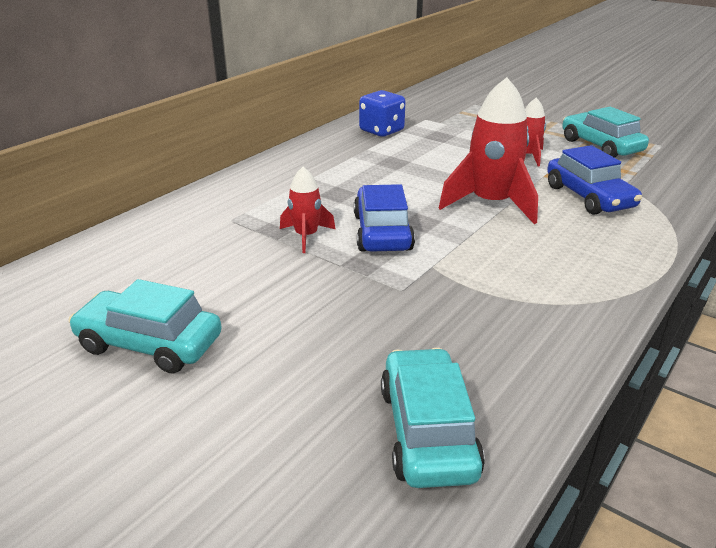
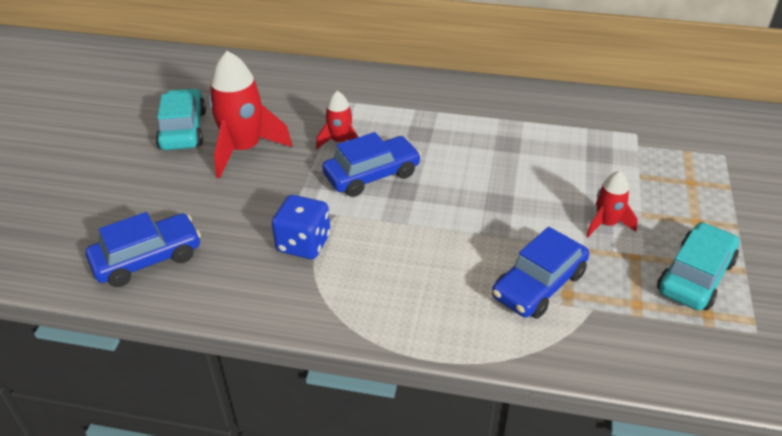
camera: 65 degrees right, 10 degrees up
blue dice [359,90,406,137] -> blue dice moved to [272,195,330,259]
turquoise car [381,348,485,488] -> blue car [86,212,201,287]
red rocket [439,77,538,224] -> red rocket moved to [208,51,292,178]

